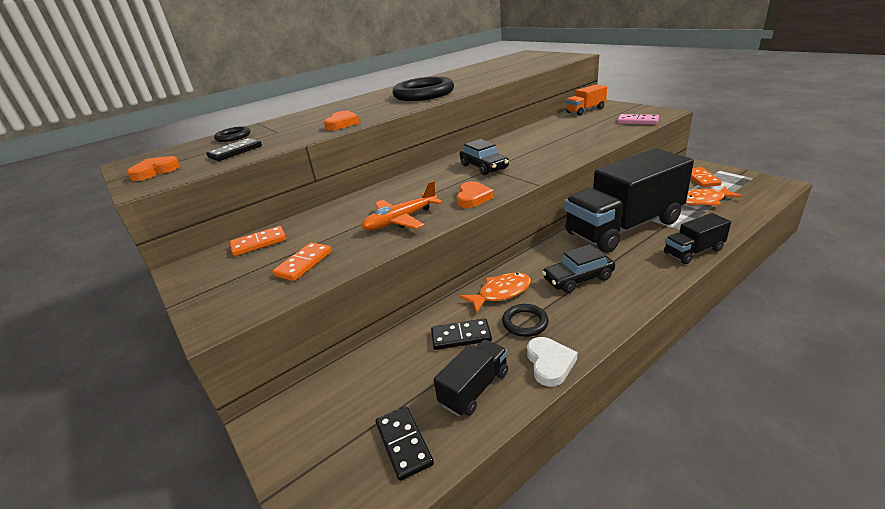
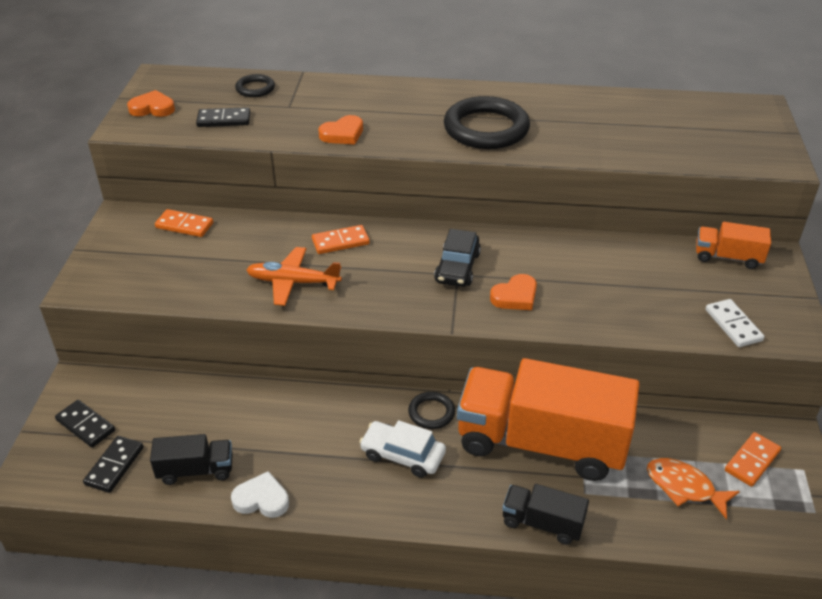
camera: 40 degrees right, 10 degrees up
orange domino [272,242,332,281] -> orange domino moved to [312,225,370,254]
black domino [431,318,492,350] -> black domino moved to [55,400,115,448]
orange heart [457,181,494,208] -> orange heart moved to [490,274,537,310]
orange fish [460,272,531,313] -> none
black ring [502,304,549,337] -> black ring moved to [408,392,455,429]
white heart [527,337,578,386] -> white heart turned 120 degrees counterclockwise [231,471,289,518]
black car [542,244,615,293] -> white car [359,420,446,478]
black truck [564,148,694,253] -> orange truck [457,358,640,481]
pink domino [617,114,659,125] -> white domino [705,299,765,347]

